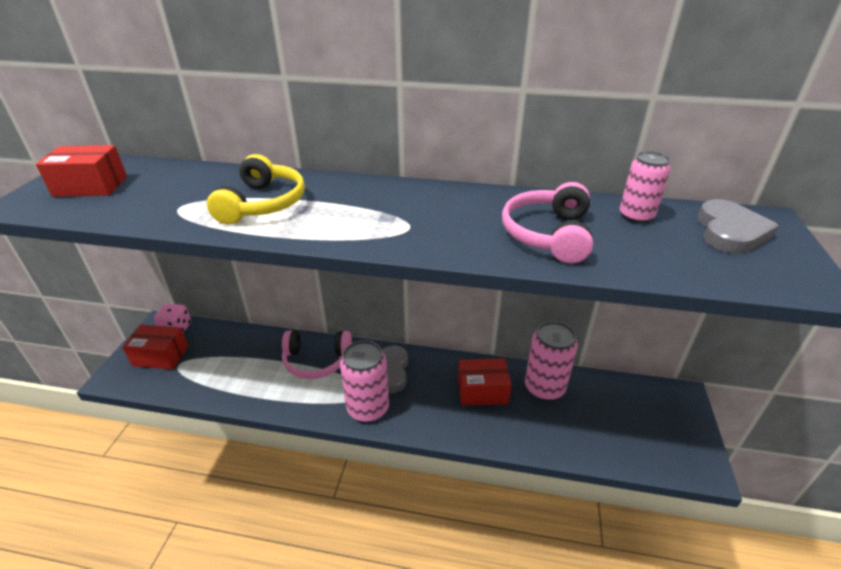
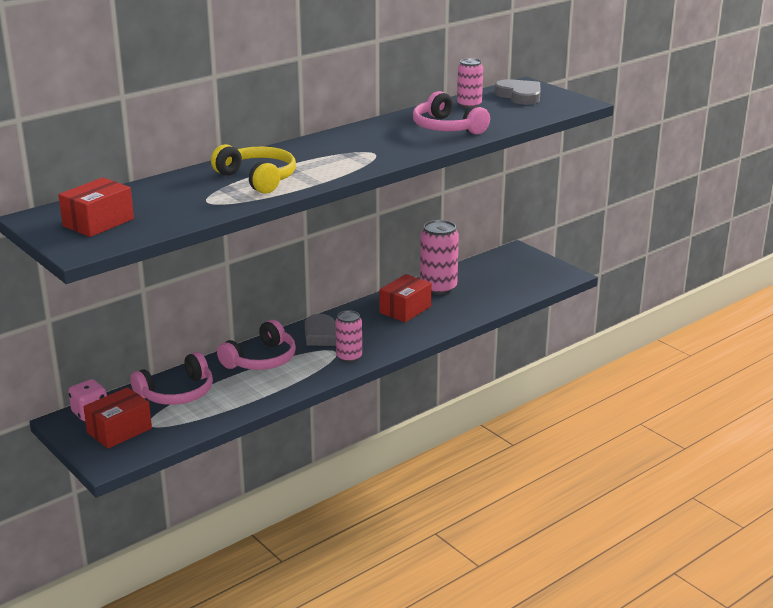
camera: 50 degrees left, 10 degrees down
pink can [340,340,389,422] -> pink can [335,310,362,362], size x0.63
none -> pink headphones [130,352,213,405]

